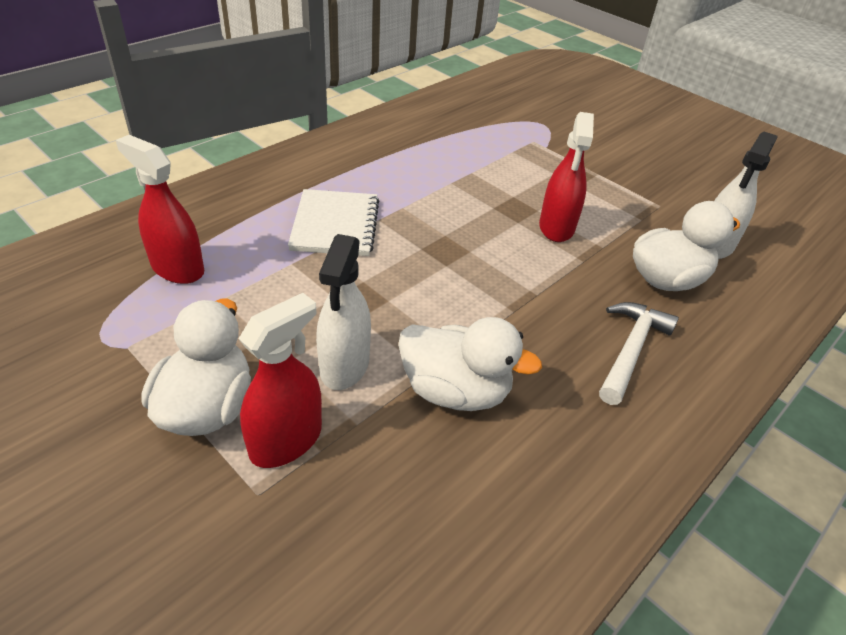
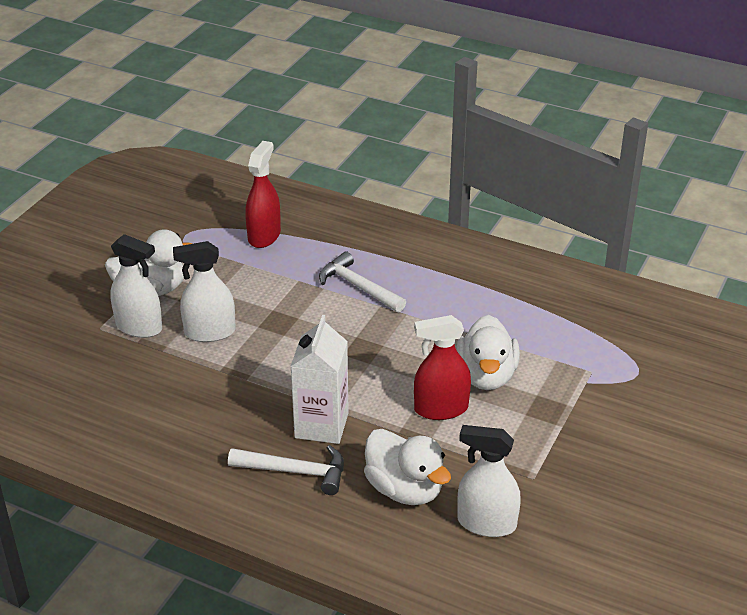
camera: 75 degrees right, 5 degrees down
red spray bottle [239,293,322,468] -> white spray bottle [110,234,162,338]
white notebook [288,189,380,256] -> white hammer [319,252,406,312]
white duck [398,317,542,411] -> white duck moved to [456,315,520,390]
none -> white carton [290,315,349,444]

